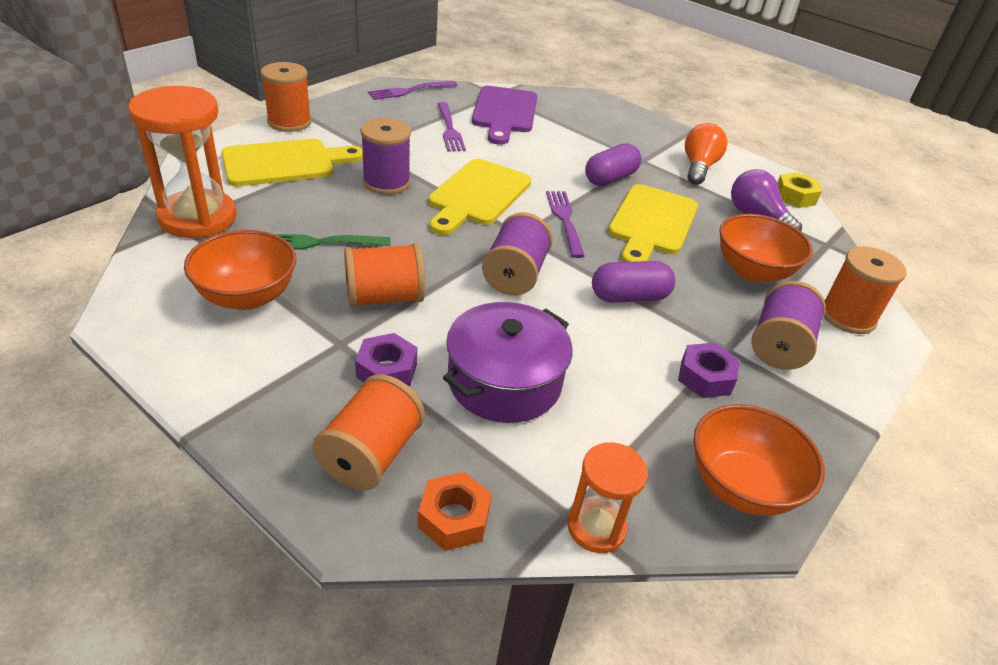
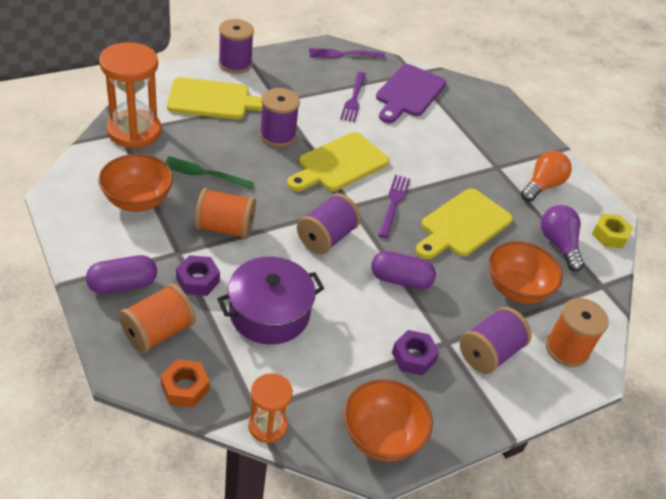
camera: 20 degrees right, 5 degrees up
orange spool [261,62,312,132] -> purple spool [218,19,254,74]
purple capsule [585,143,642,186] -> purple capsule moved to [86,255,157,294]

